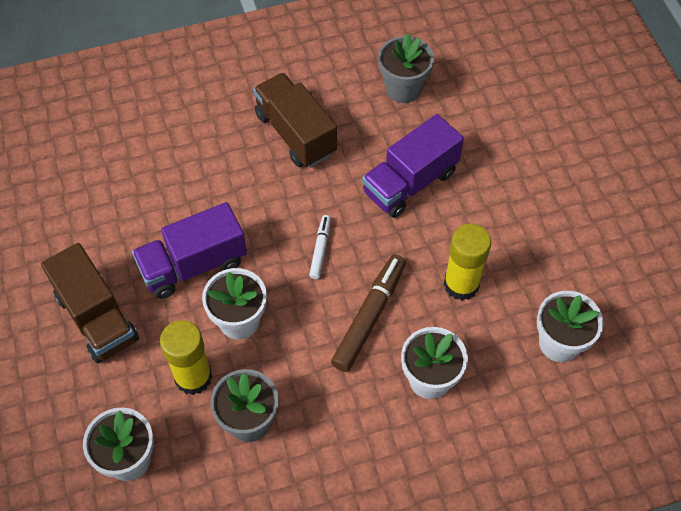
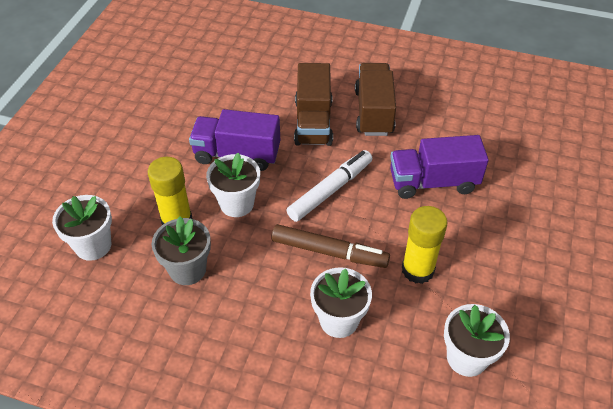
camera: 35 degrees right, 10 degrees down
brown truck [41,243,139,363] -> brown truck moved to [294,63,333,146]
white marker [309,215,331,279] -> white marker [286,150,372,222], size x1.84
brown marker [331,254,406,372] -> brown marker turned 45 degrees clockwise [271,224,390,268]
grey flower pot [378,34,434,103] -> none

